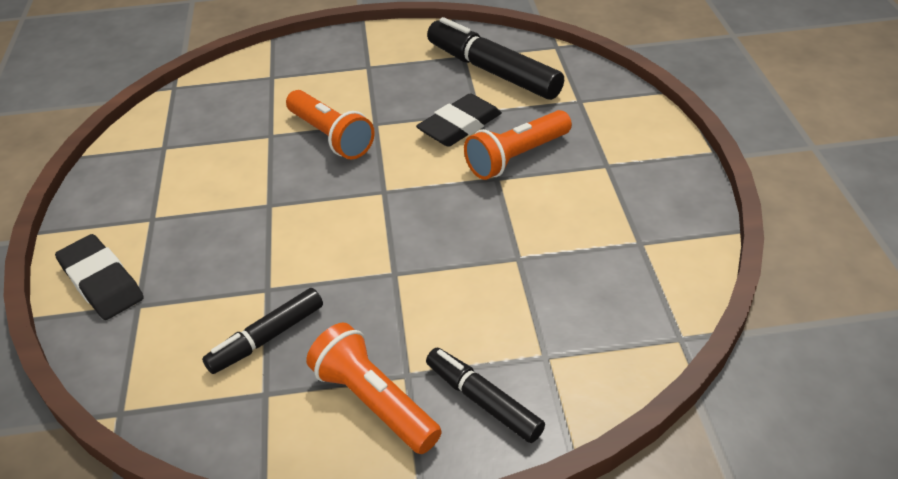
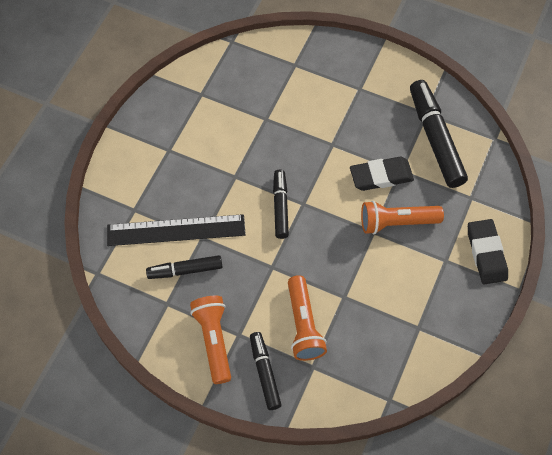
camera: 30 degrees right, 20 degrees up
black eraser [55,234,144,320] -> black eraser moved to [468,219,508,284]
orange flashlight [286,90,375,159] -> orange flashlight moved to [288,275,327,361]
none -> black ruler [107,214,246,246]
none -> black marker [273,169,289,239]

